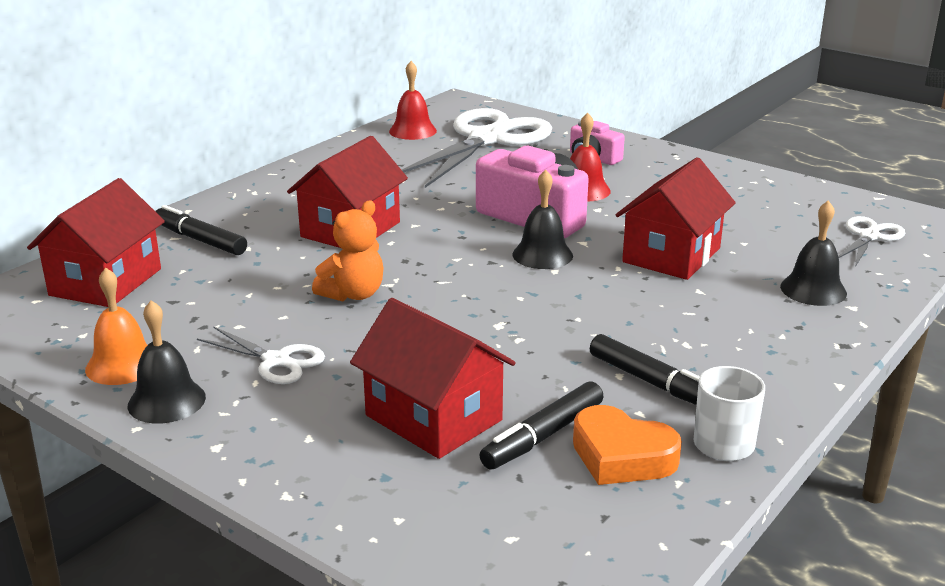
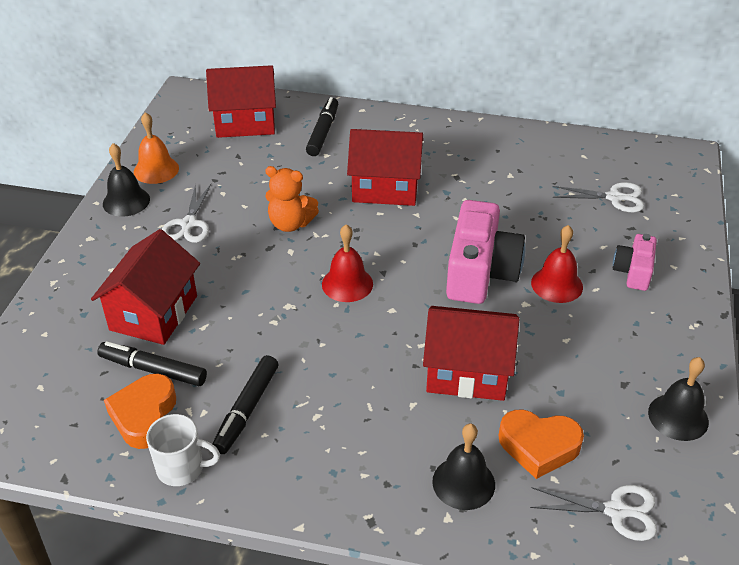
camera: 65 degrees right, 15 degrees up
red bell [389,61,437,140] -> red bell moved to [322,224,373,302]
white scissors [402,108,552,188] -> white scissors [553,182,644,212], size x0.46
black bell [512,169,573,269] -> black bell moved to [648,357,709,441]
none -> orange heart [498,410,584,479]

